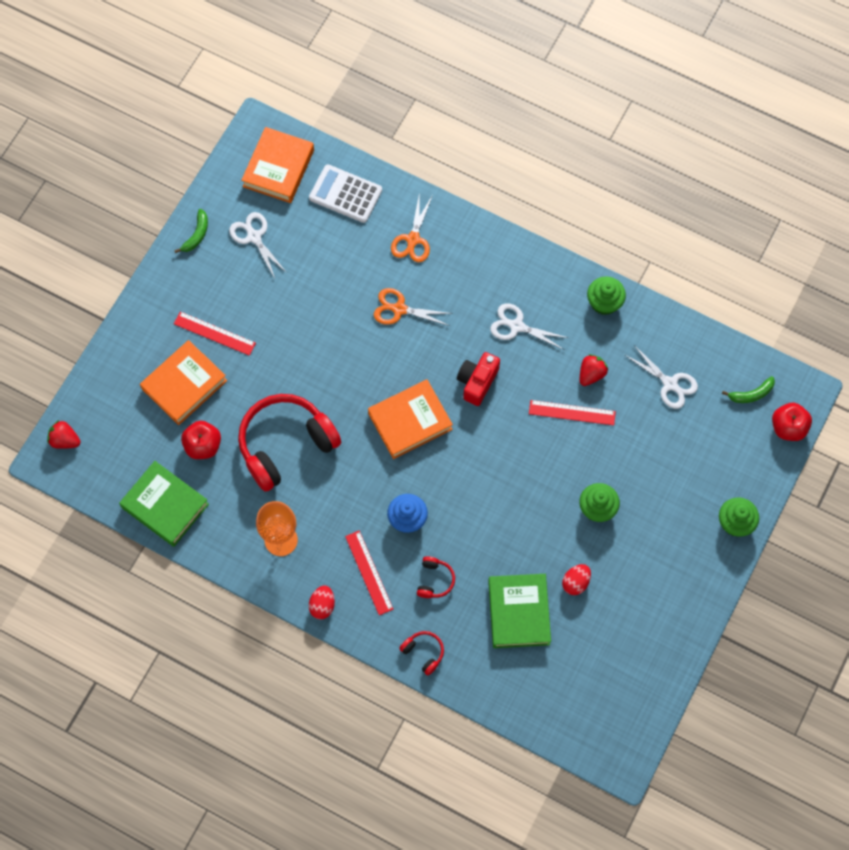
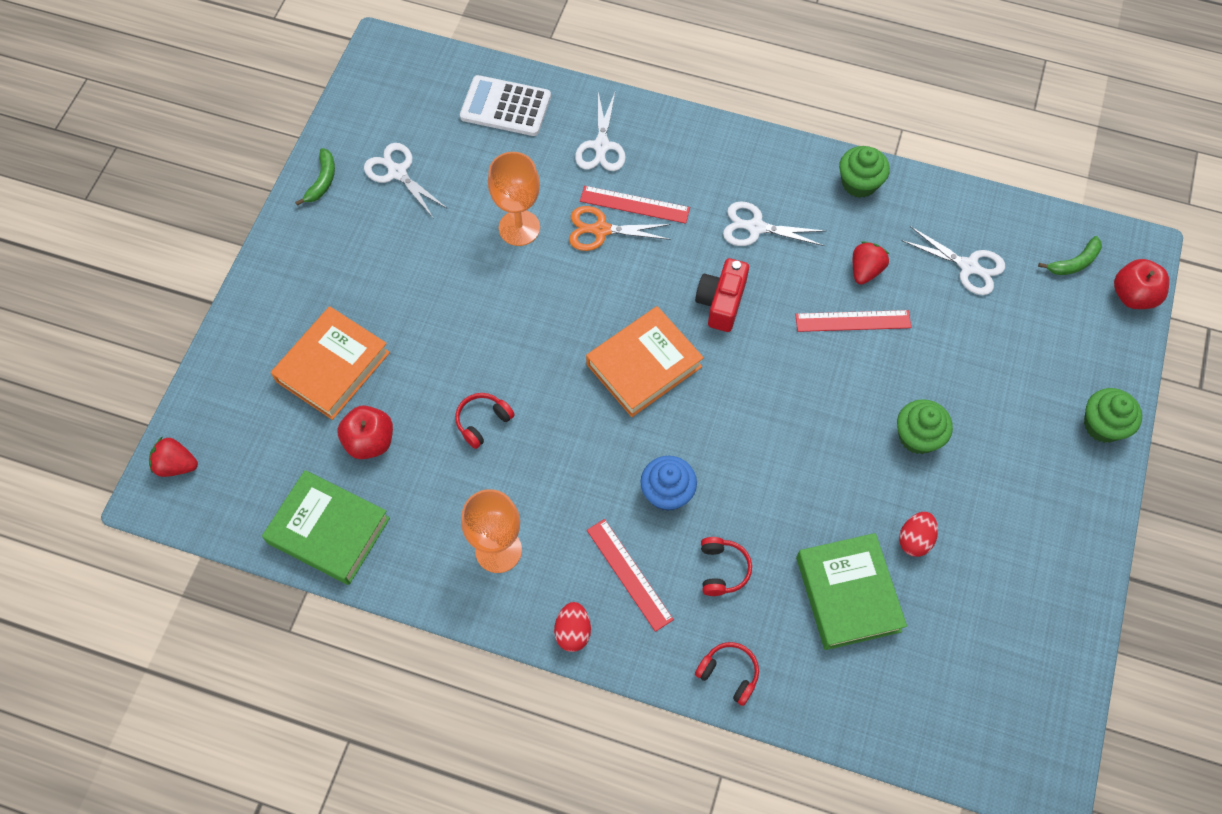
camera: 10 degrees left, 5 degrees down
red ruler [174,312,256,356] -> red ruler moved to [580,186,690,224]
red headphones [238,394,341,492] -> red headphones [455,393,515,449], size x0.42
orange book [241,127,314,203] -> none
orange scissors [391,192,433,262] -> white scissors [575,90,626,171]
none -> orange goblet [488,152,540,246]

